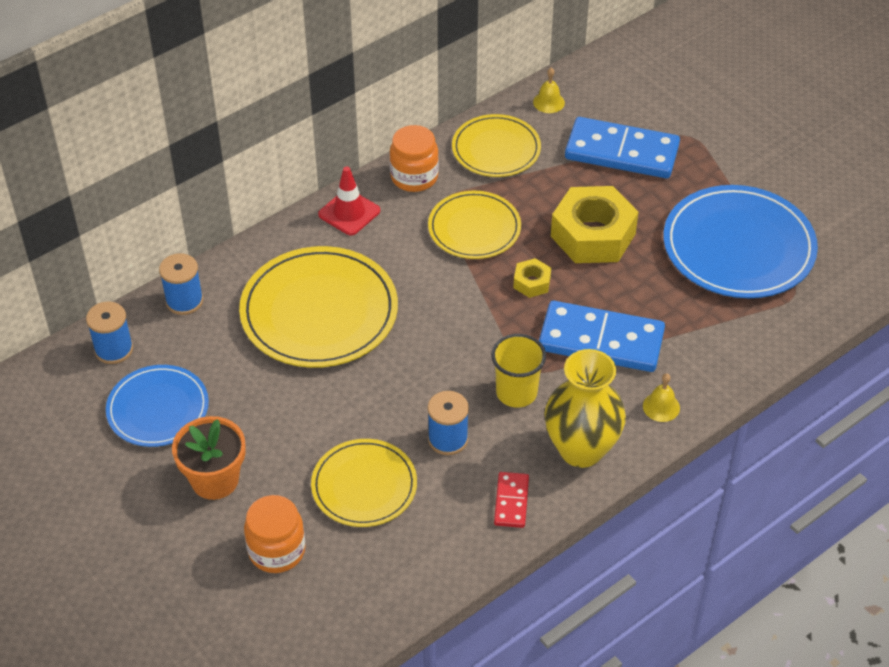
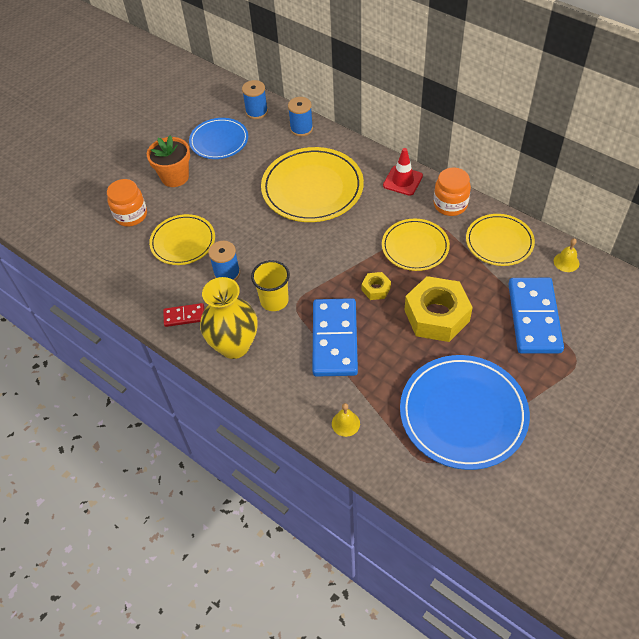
camera: 80 degrees right, 5 degrees up
yellow bell [643,373,680,422] -> yellow bell moved to [332,403,360,437]

